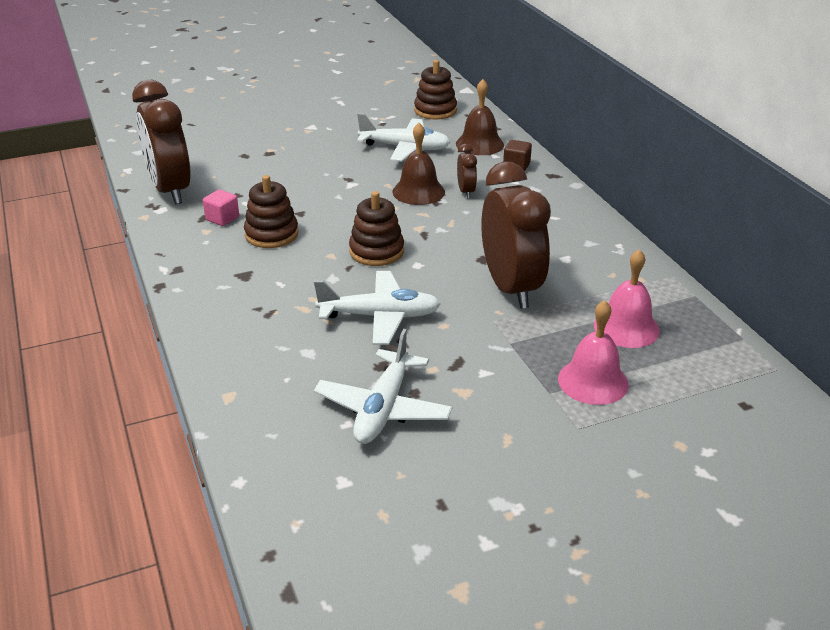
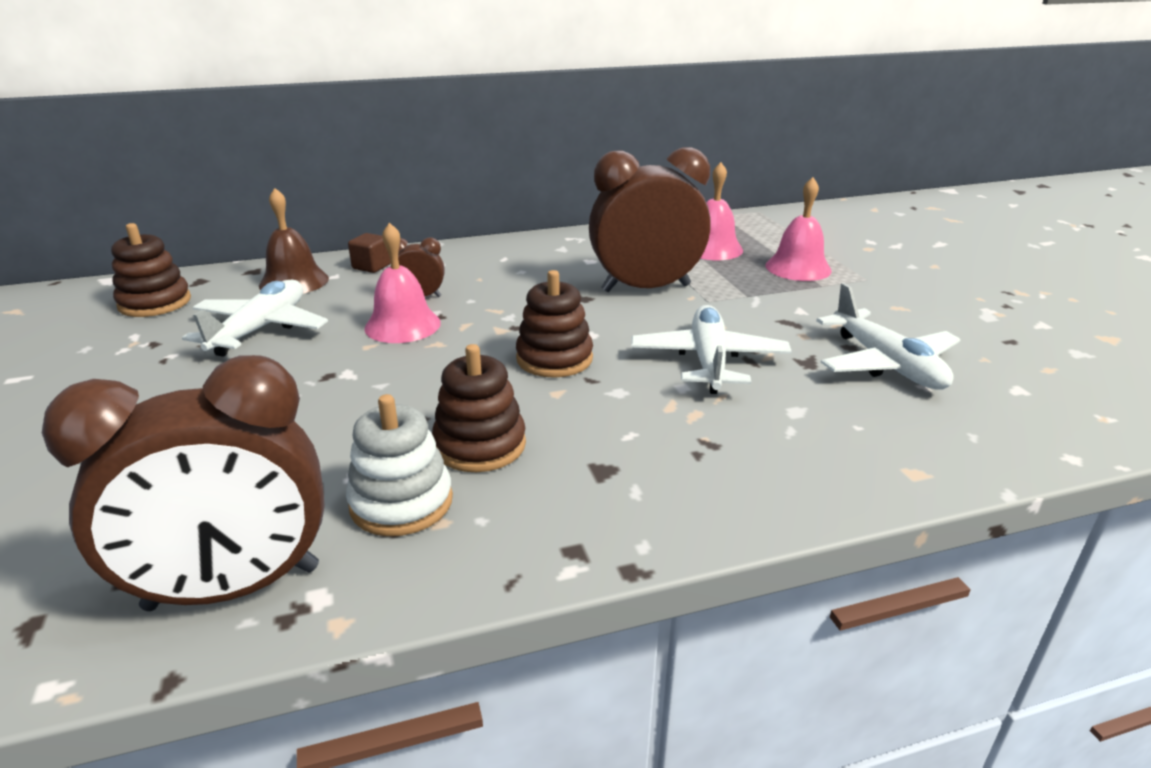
camera: 85 degrees left, 5 degrees down
pink cube [203,189,239,226] -> white stacking toy [346,394,453,536]
white plane [314,329,452,444] -> white plane turned 45 degrees clockwise [816,283,961,389]
brown bell [393,123,445,205] -> pink bell [364,223,441,343]

